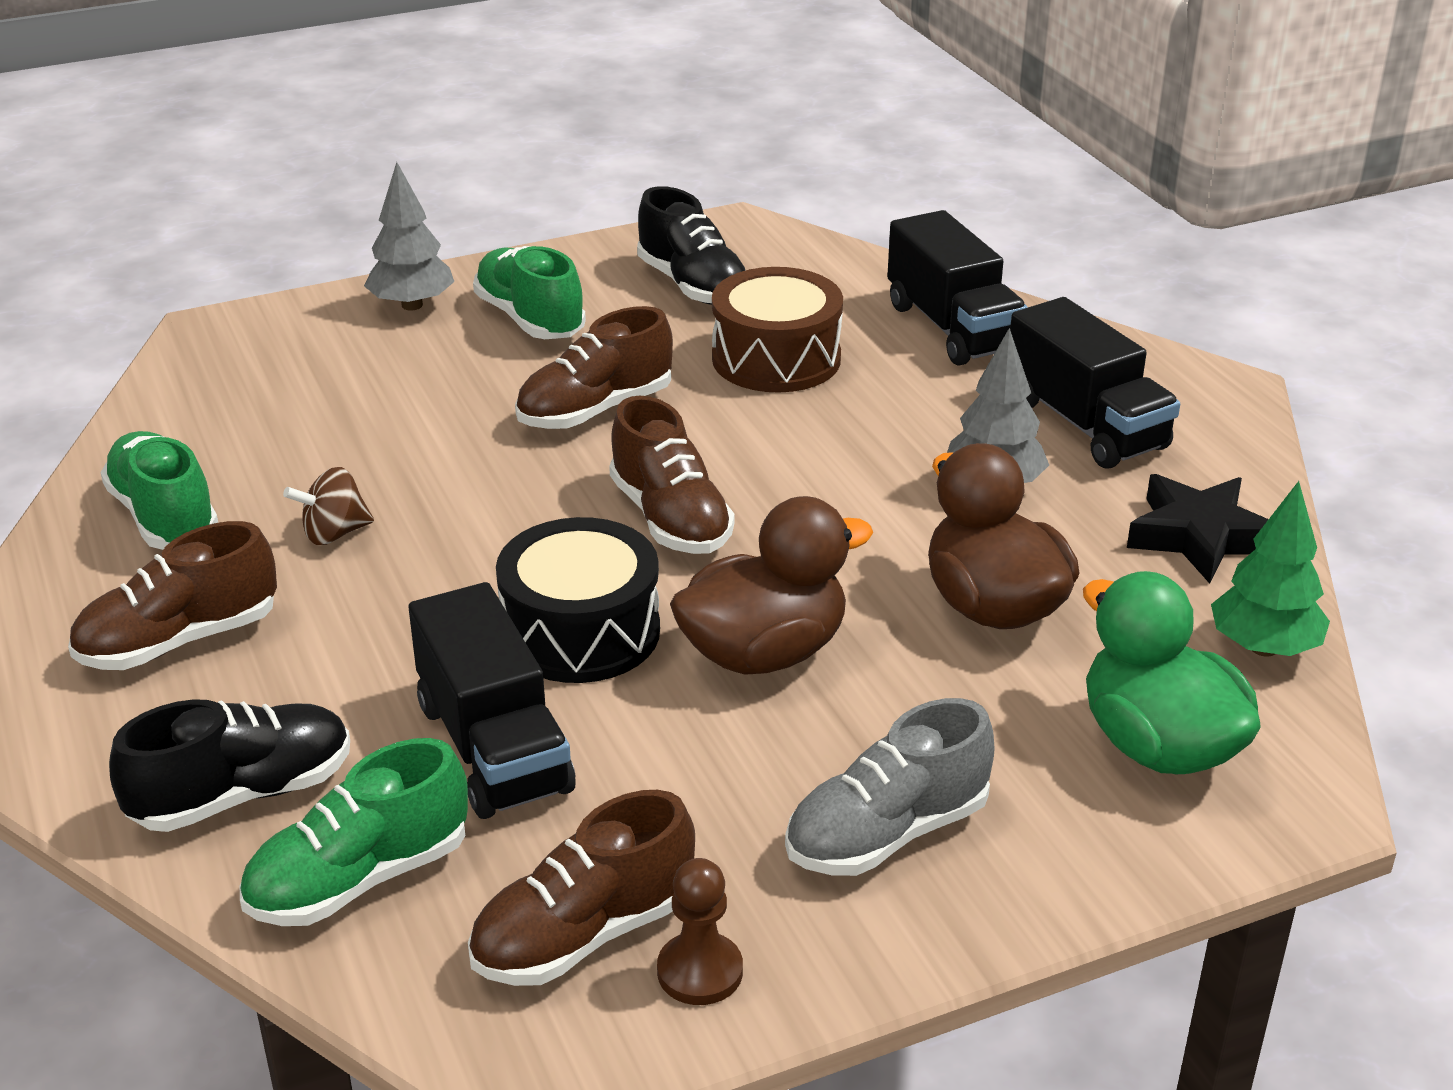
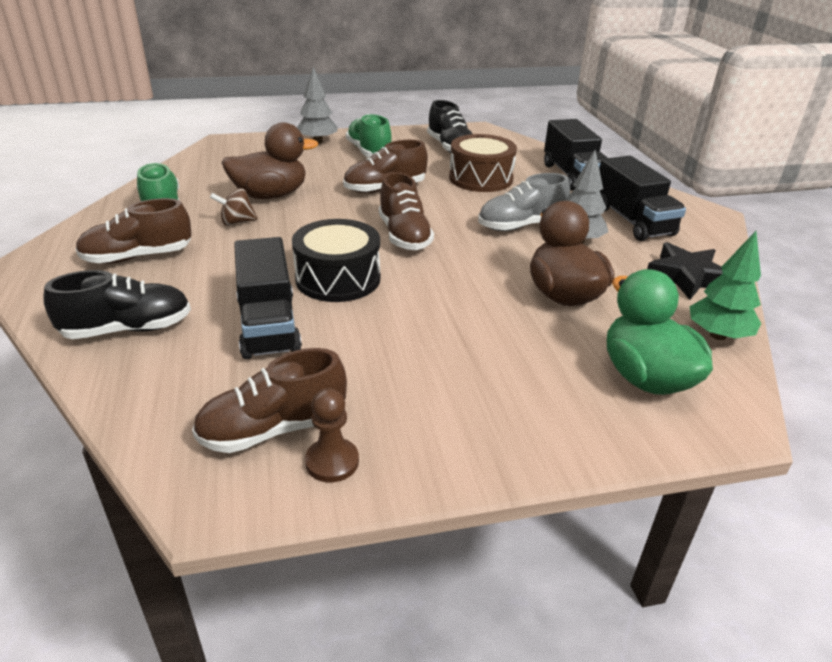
camera: 10 degrees right, 0 degrees up
green shoe [240,738,468,926] -> none
brown duck [670,496,873,675] -> brown duck moved to [222,122,318,199]
grey shoe [785,698,995,876] -> grey shoe moved to [478,173,570,231]

